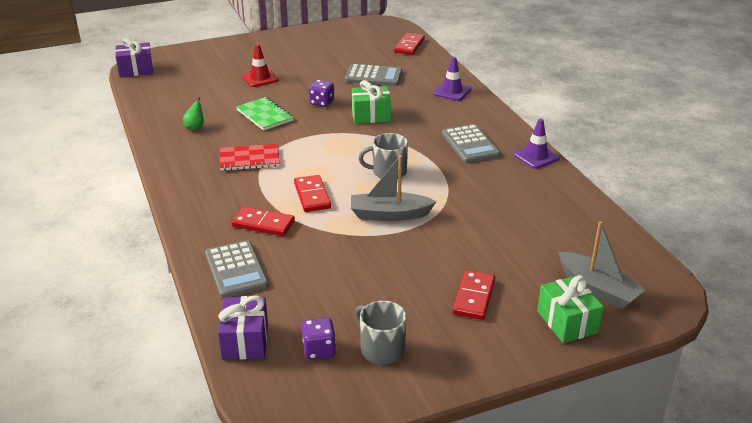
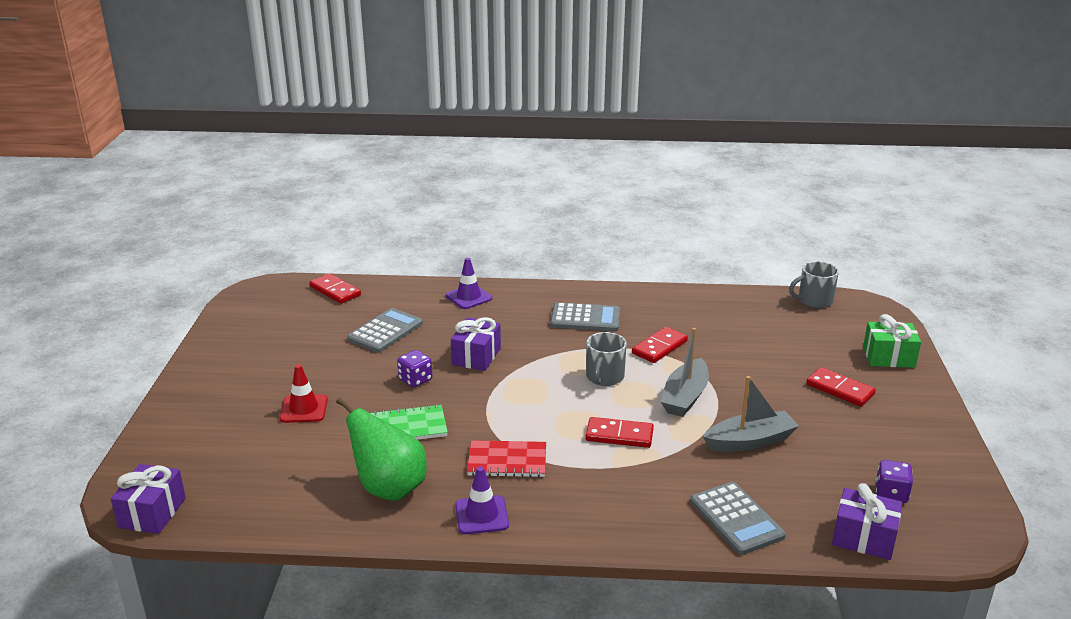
camera: 65 degrees left, 5 degrees down
green pear [183,97,204,130] -> green pear [336,397,427,501], size x2.33
grey calculator [205,240,269,298] -> grey calculator turned 60 degrees clockwise [690,482,786,555]
red notebook [220,144,280,171] -> red notebook turned 75 degrees clockwise [467,440,546,477]
red domino [231,207,295,236] -> red domino moved to [632,327,688,363]
green gift [352,80,391,124] -> purple gift [451,317,501,371]
grey mug [355,301,407,365] -> grey mug moved to [789,261,839,308]
purple traffic cone [513,119,560,169] -> purple traffic cone moved to [455,466,509,534]
grey boat [558,221,646,309] -> grey boat moved to [703,376,799,452]

